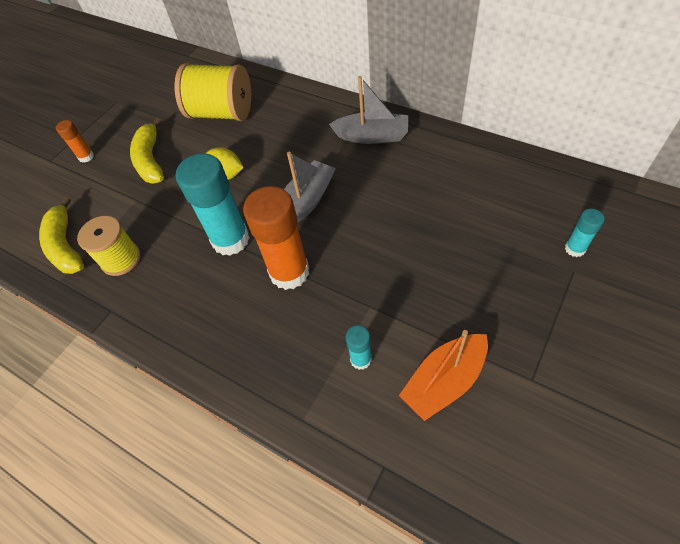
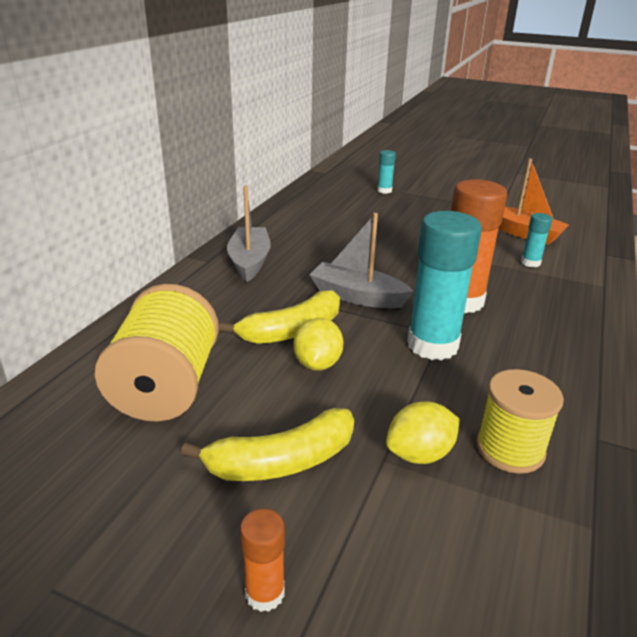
camera: 105 degrees left, 25 degrees down
yellow banana [39,197,84,274] -> yellow banana moved to [219,290,340,344]
none -> yellow lemon [386,401,459,464]

